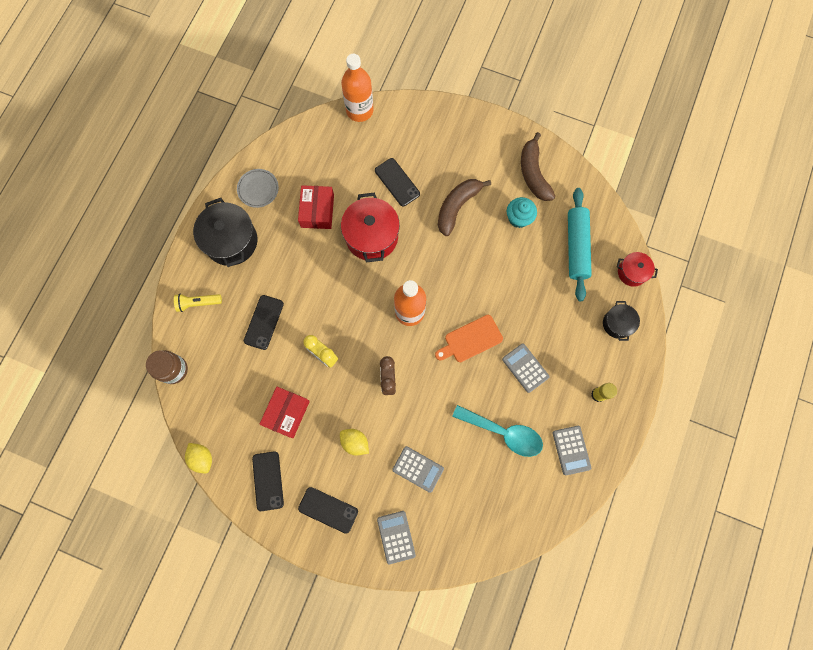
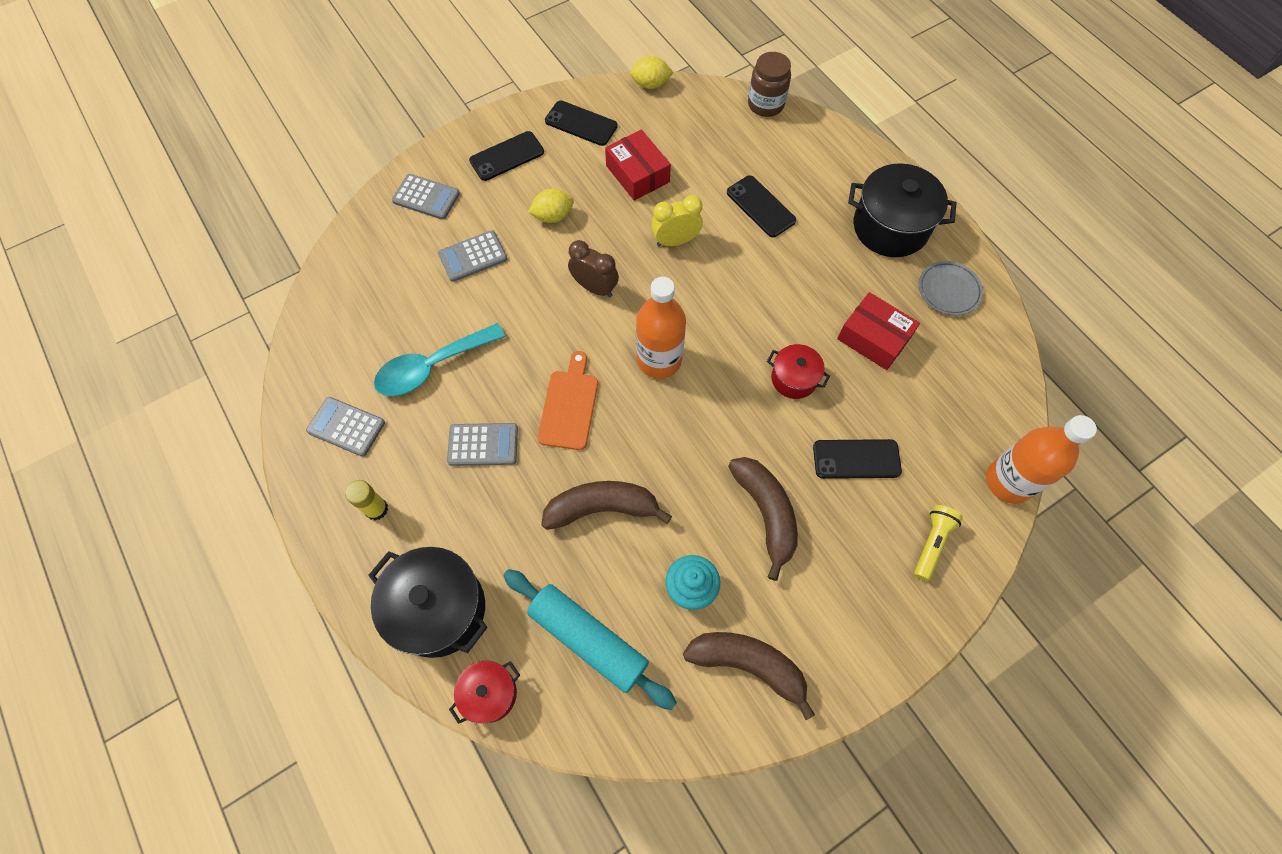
camera: 125 degrees right, 10 degrees down
yellow flashlight [174,294,222,312] -> yellow flashlight moved to [914,505,963,581]
red pot [341,193,400,263] -> red pot [767,344,830,399], size x0.55
black pot [603,301,640,341] -> black pot [368,547,488,658], size x1.81
none -> brown banana [541,481,672,530]

